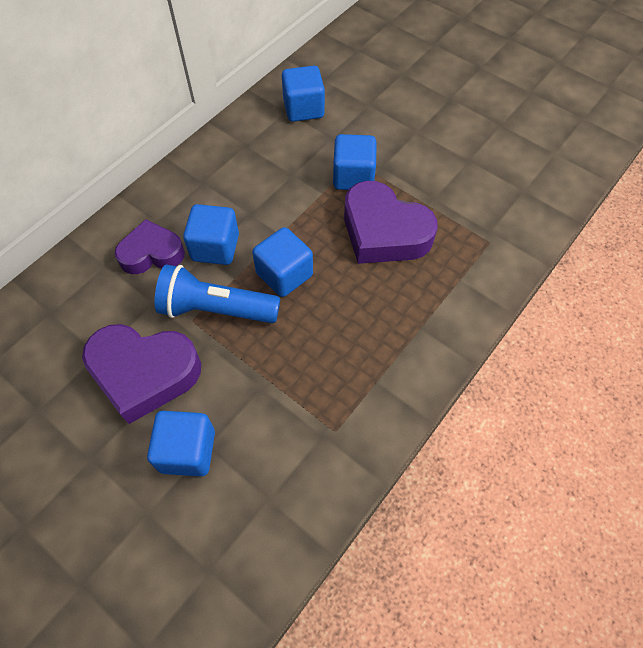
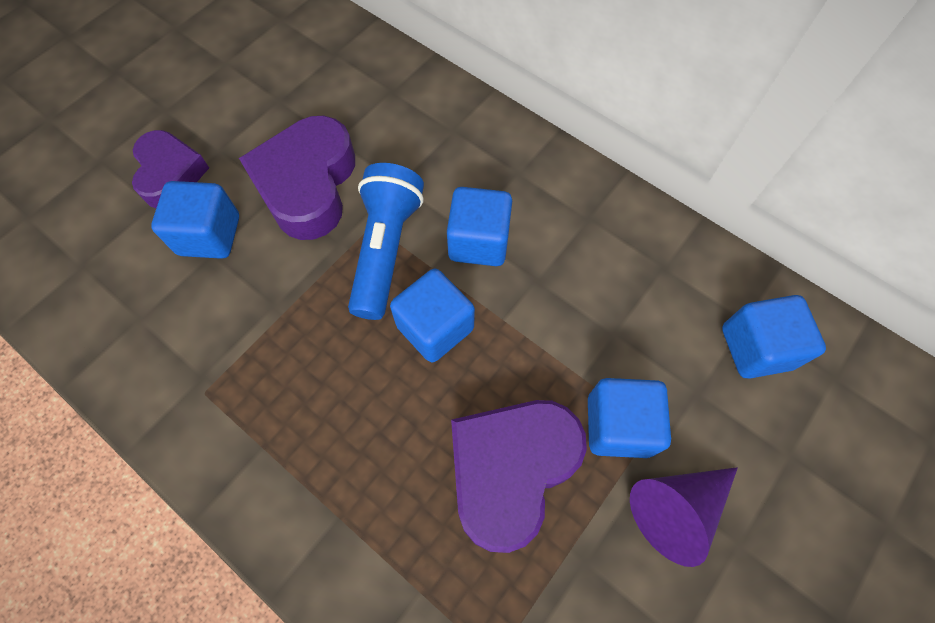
camera: 90 degrees right, 5 degrees up
purple heart [115,219,185,274] -> purple heart moved to [132,130,209,208]
none -> purple cone [630,467,738,567]

